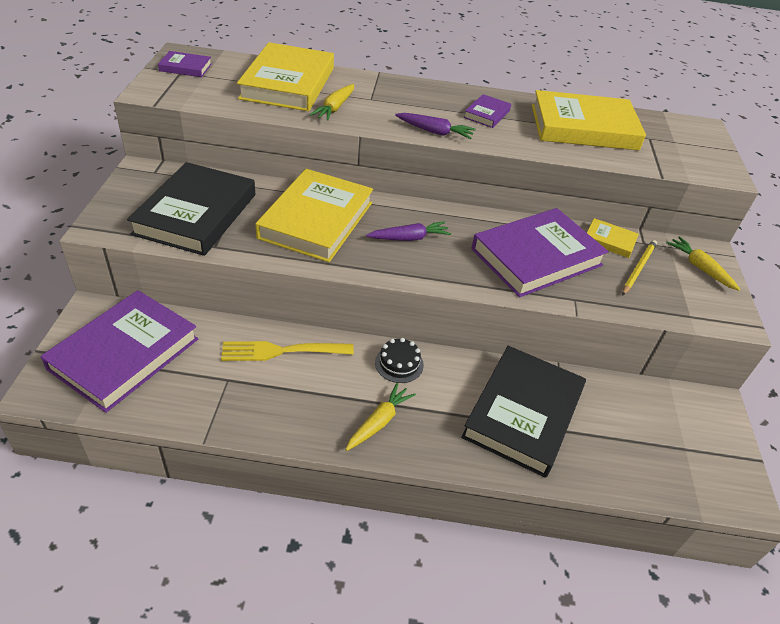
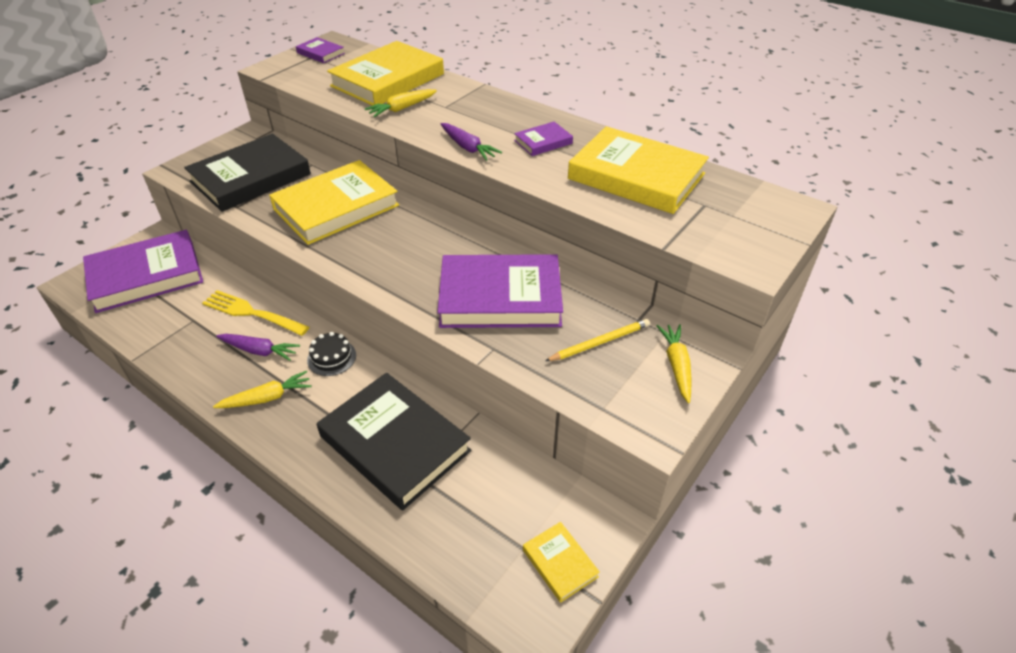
camera: 35 degrees right, 0 degrees up
purple carrot [366,221,451,241] -> purple carrot moved to [216,334,300,361]
black book [461,346,586,478] -> black book turned 75 degrees clockwise [317,373,471,511]
yellow book [587,218,639,258] -> yellow book moved to [523,522,600,603]

